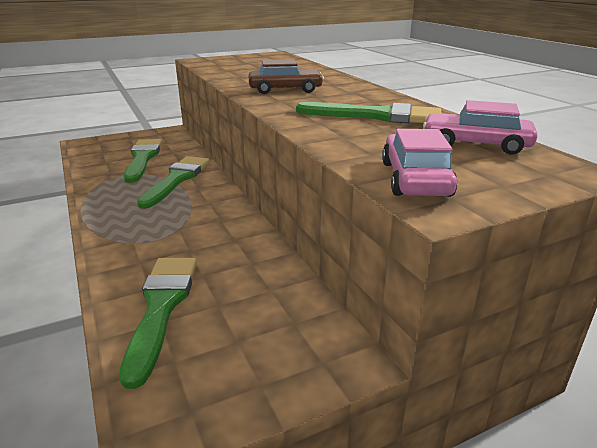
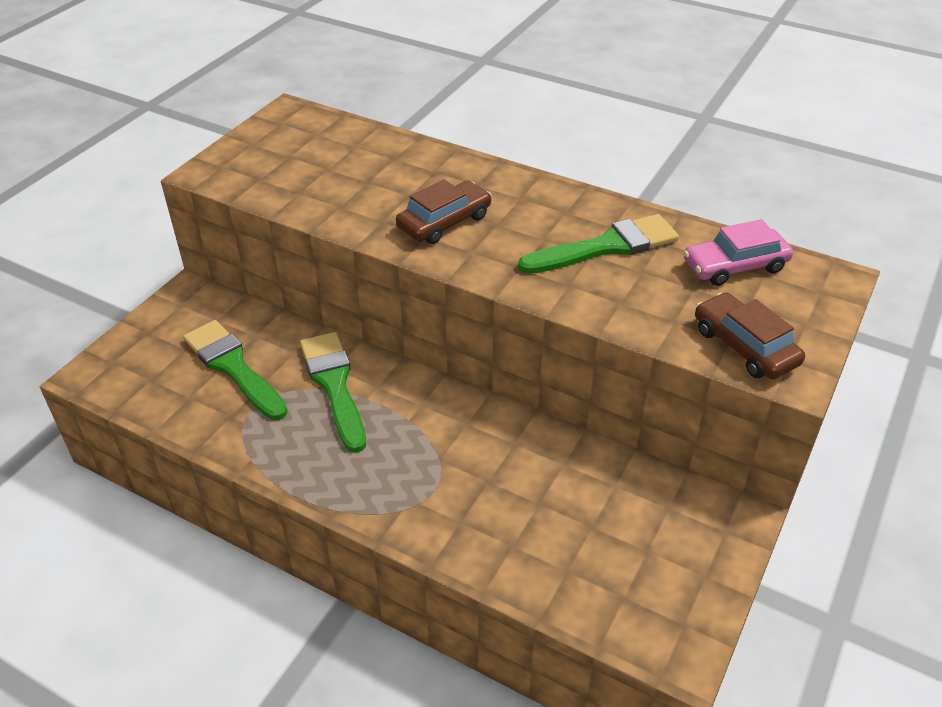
camera: 35 degrees left, 15 degrees up
green brush [119,258,197,389] -> none
pink car [382,129,458,197] -> brown car [695,293,805,379]

